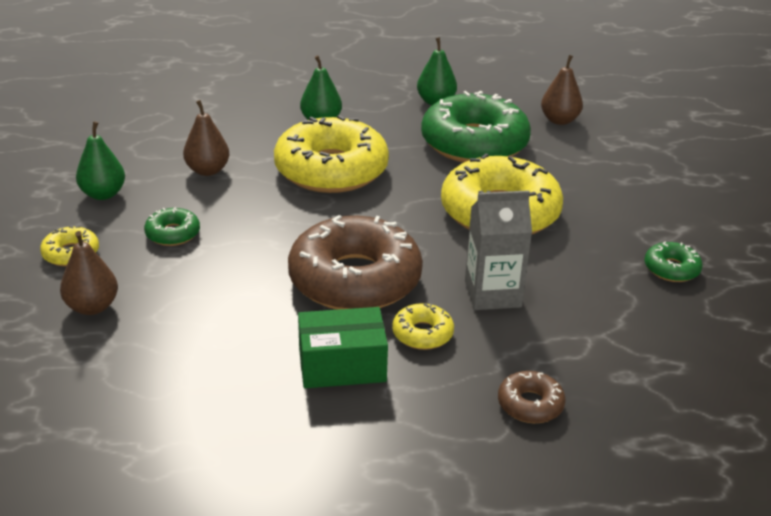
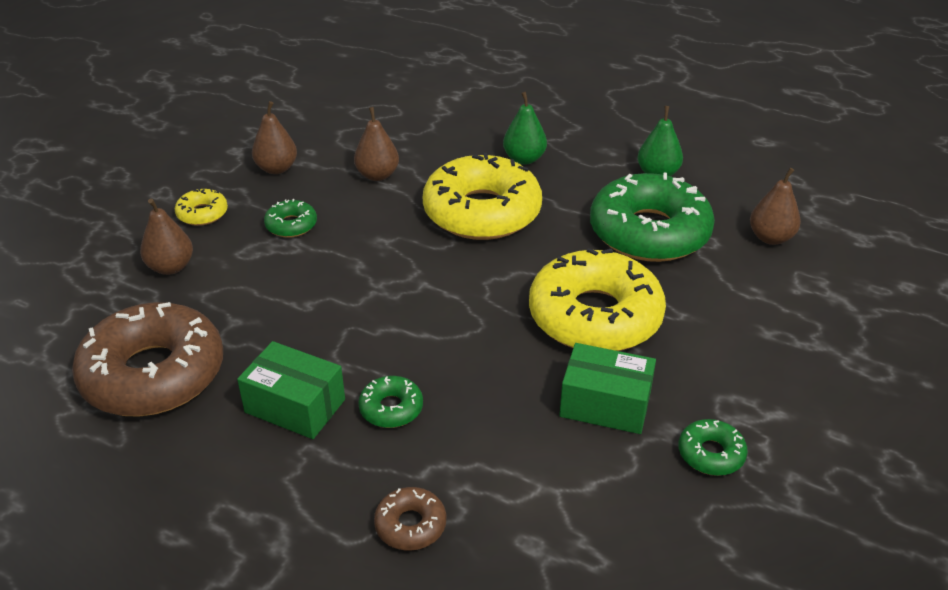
camera: 35 degrees right, 5 degrees up
green pear [76,121,125,200] -> brown pear [252,101,297,174]
brown donut [288,215,423,310] -> brown donut moved to [72,302,223,417]
yellow donut [392,303,454,350] -> green donut [358,376,423,428]
grey carton [465,190,532,310] -> none
none -> green box [560,343,656,434]

